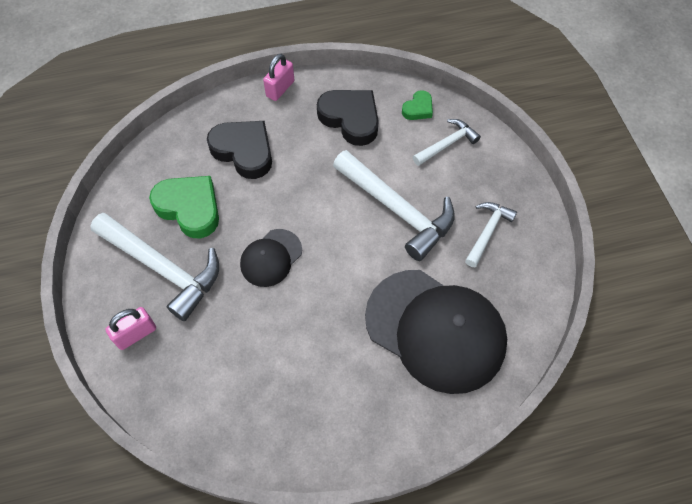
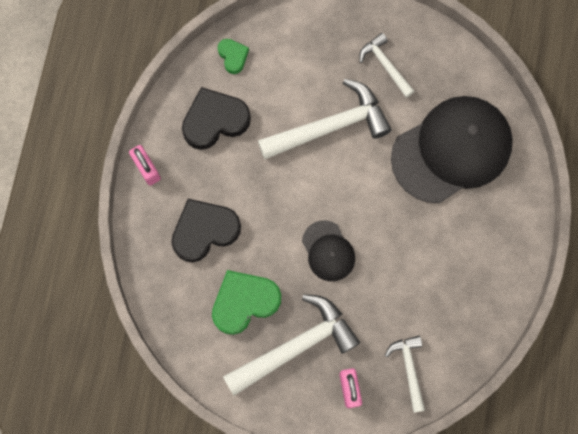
camera: 65 degrees left, 15 degrees up
white hammer [413,119,481,166] -> white hammer moved to [385,336,425,413]

